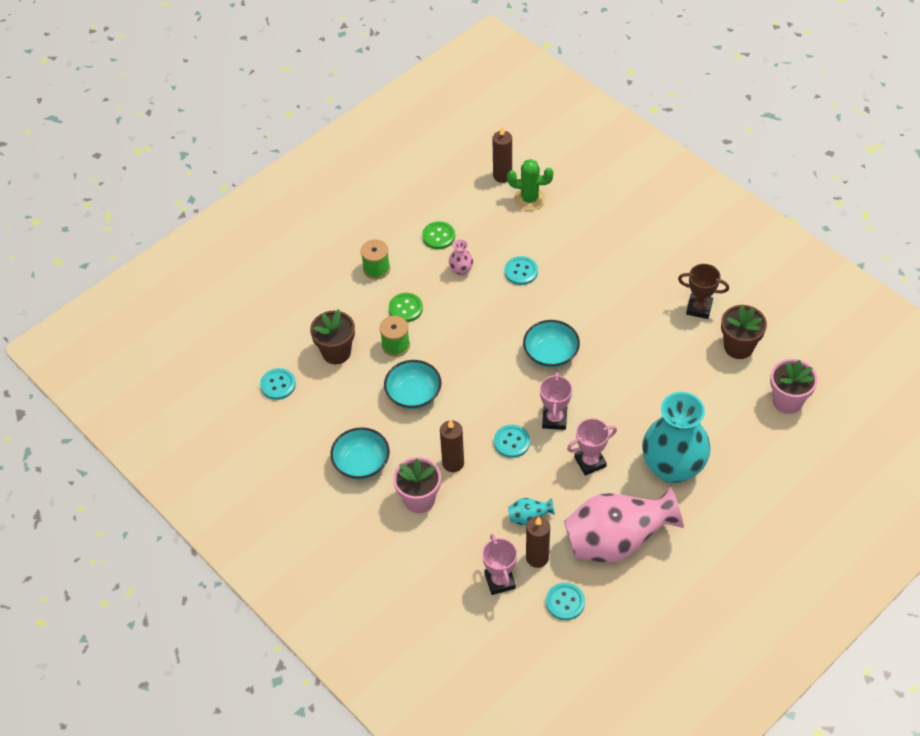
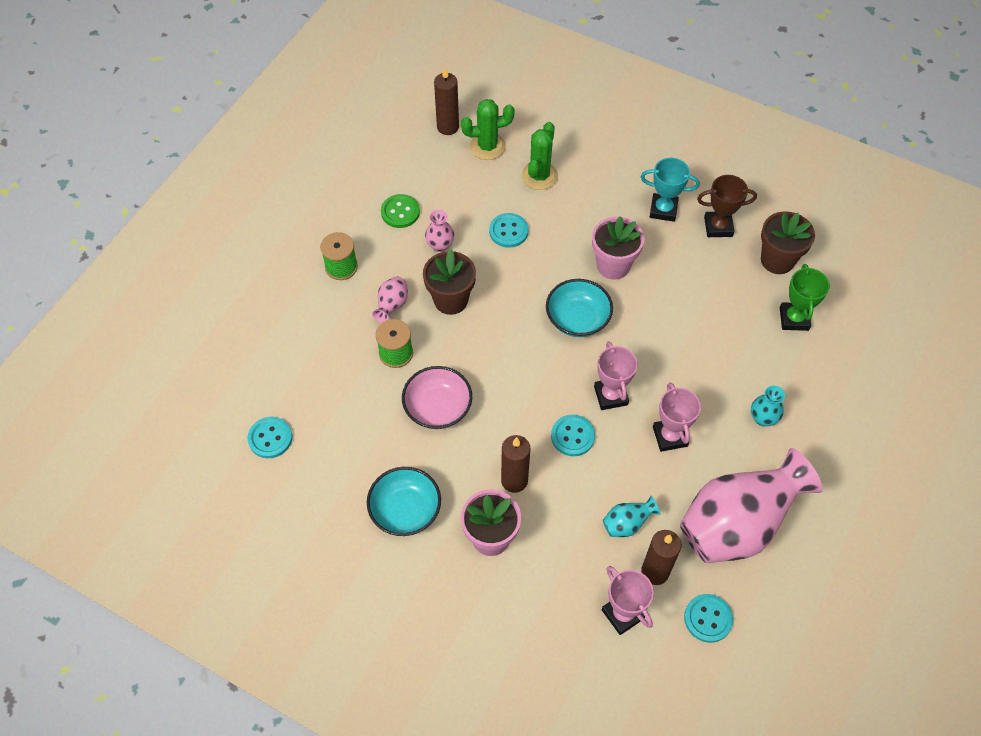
camera: 20 degrees left, 5 degrees up
brown flower pot [310,309,355,364] -> brown flower pot moved to [423,249,476,315]
turquoise bowl [384,360,441,409] -> pink bowl [402,366,472,429]
green button [389,293,423,322] -> pink vase [372,276,408,323]
pink trophy [567,418,617,475] -> pink trophy turned 60 degrees counterclockwise [653,382,701,452]
turquoise vase [642,392,711,484] -> turquoise vase [751,386,785,426], size x0.41
pink flower pot [770,359,818,414] -> pink flower pot moved to [592,216,644,280]
none -> green cactus [521,122,558,190]
none -> turquoise trophy [641,158,700,222]
none -> green trophy [780,264,830,331]

